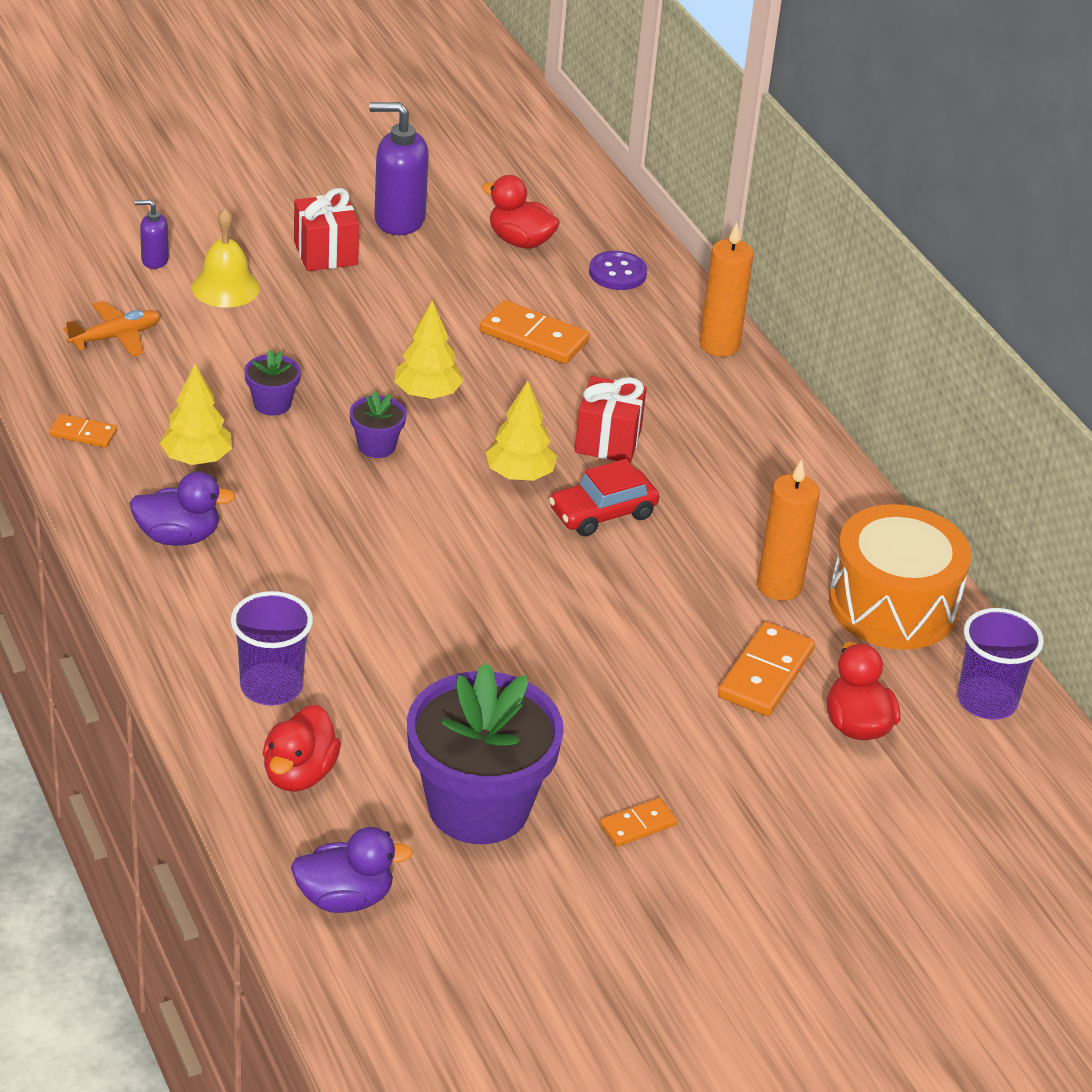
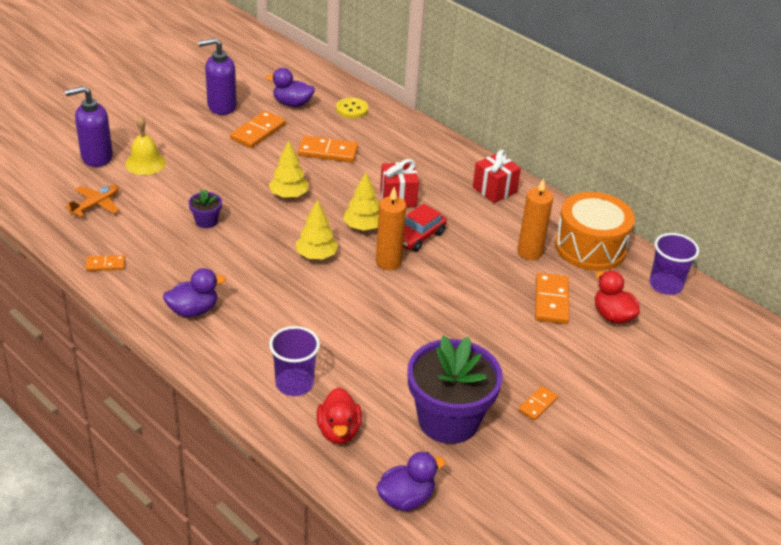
camera: 20 degrees left, 0 degrees up
purple soap dispenser [135,200,169,269] -> purple soap dispenser [65,86,113,167], size x1.95
yellow tree [160,364,232,465] -> yellow tree moved to [296,199,338,260]
red gift [294,188,359,271] -> red gift moved to [473,150,521,203]
purple flower pot [350,391,406,458] -> none
red duck [482,175,560,249] -> purple duck [266,68,315,107]
purple button [589,251,647,290] -> yellow button [336,97,368,118]
orange candle [699,223,754,357] -> orange candle moved to [376,187,406,270]
none -> orange domino [230,111,286,148]

